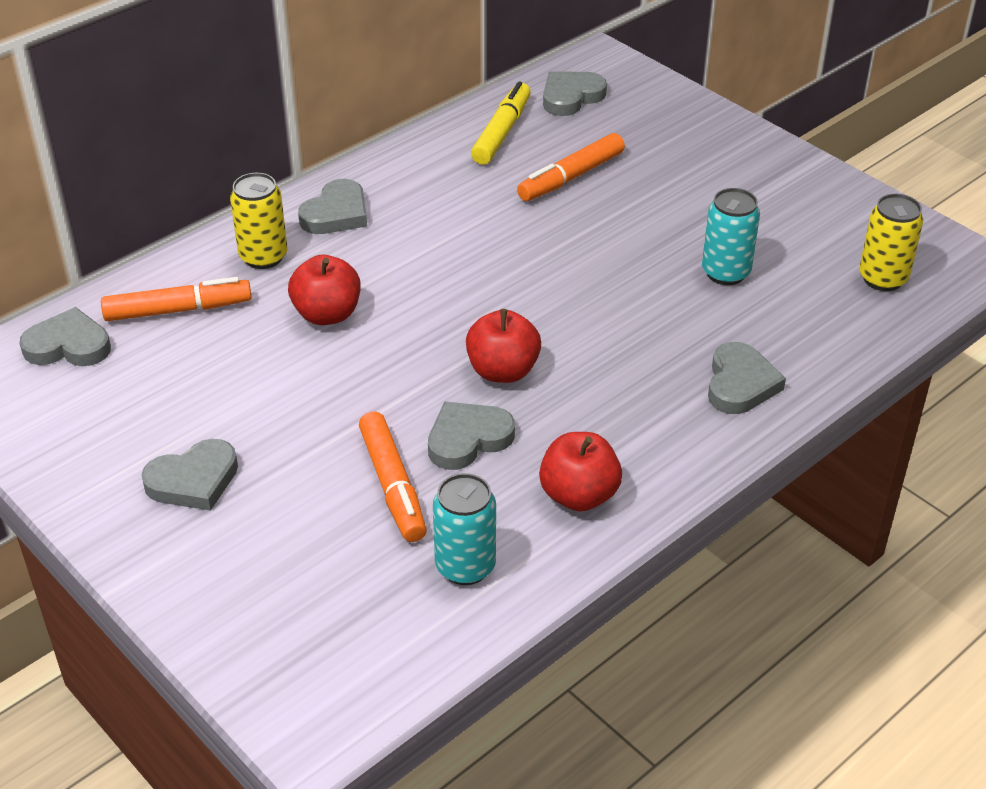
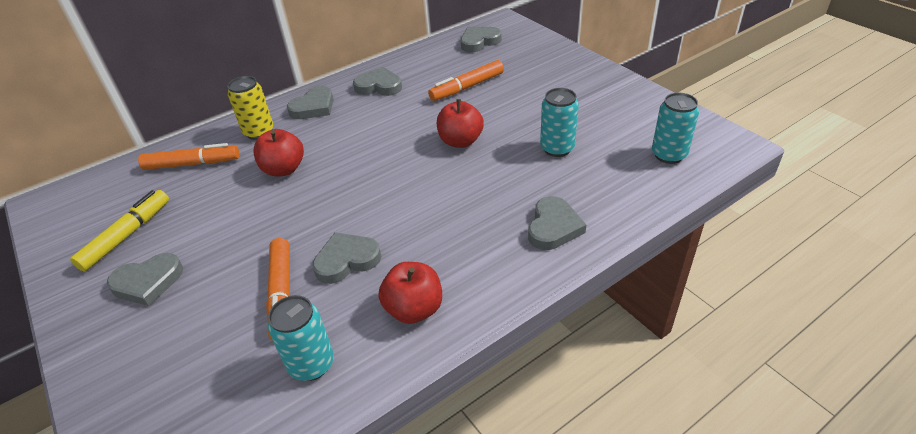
camera: 10 degrees right, 0 degrees up
grey heart [19,307,111,366] -> grey heart moved to [353,67,402,96]
red apple [466,309,541,383] -> red apple moved to [437,99,484,148]
yellow marker [471,81,531,165] -> yellow marker moved to [70,190,169,272]
yellow can [859,194,923,291] -> turquoise can [652,93,699,164]

